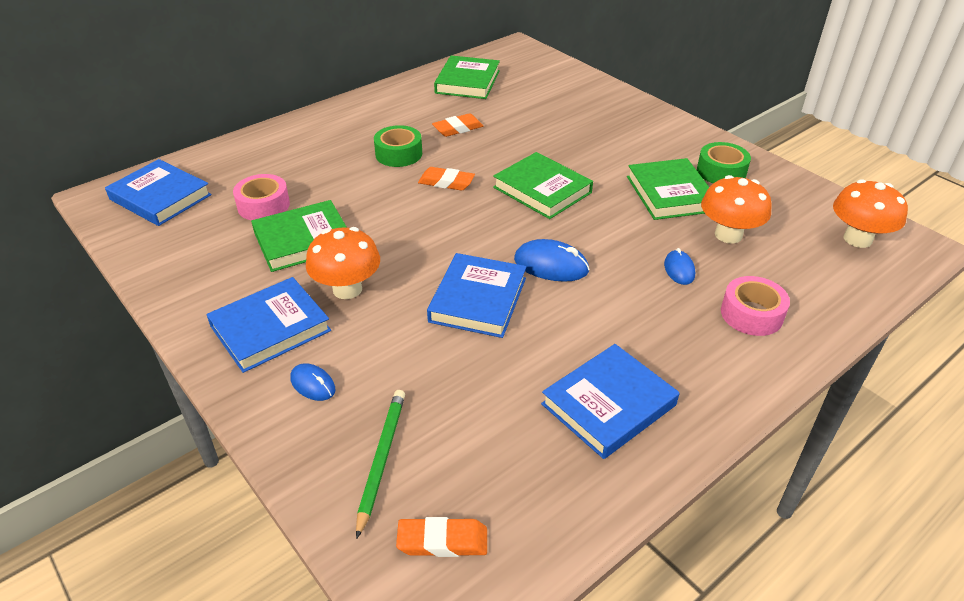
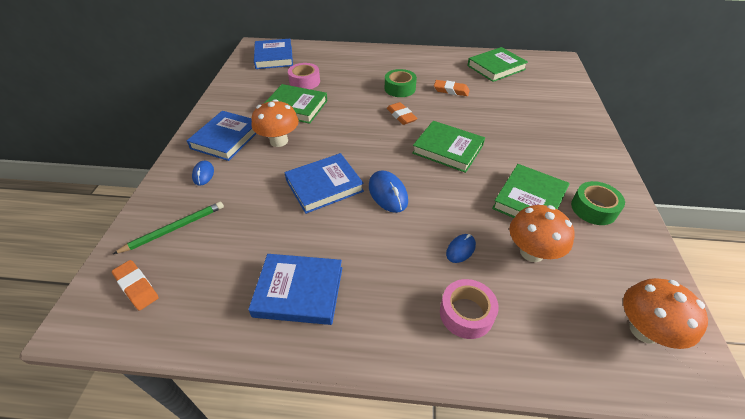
camera: 45 degrees right, 5 degrees up
blue book [206,277,331,373] -> blue book turned 75 degrees counterclockwise [187,111,257,161]
green book [493,152,593,219] -> green book turned 60 degrees counterclockwise [412,121,485,173]

